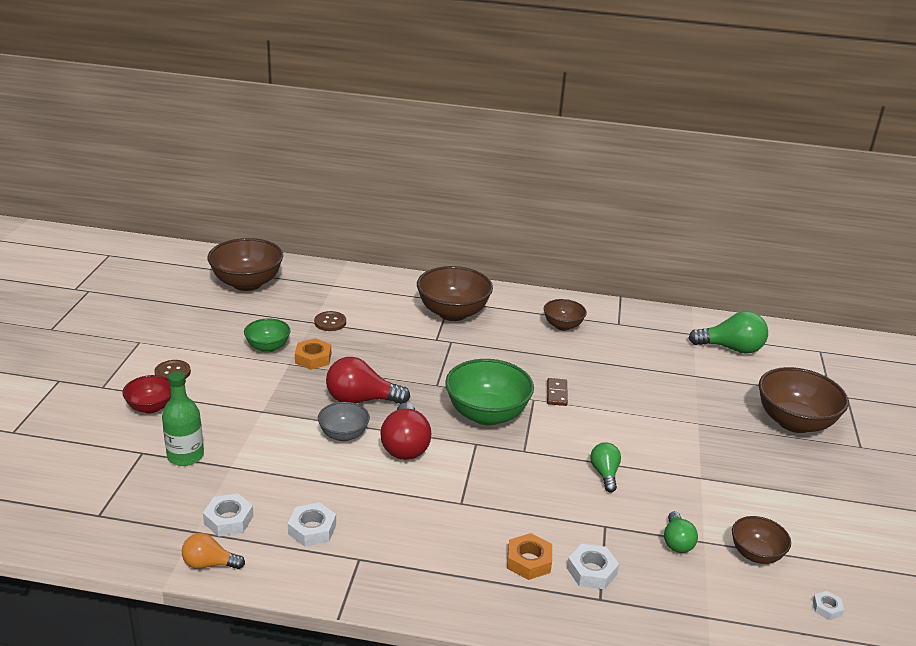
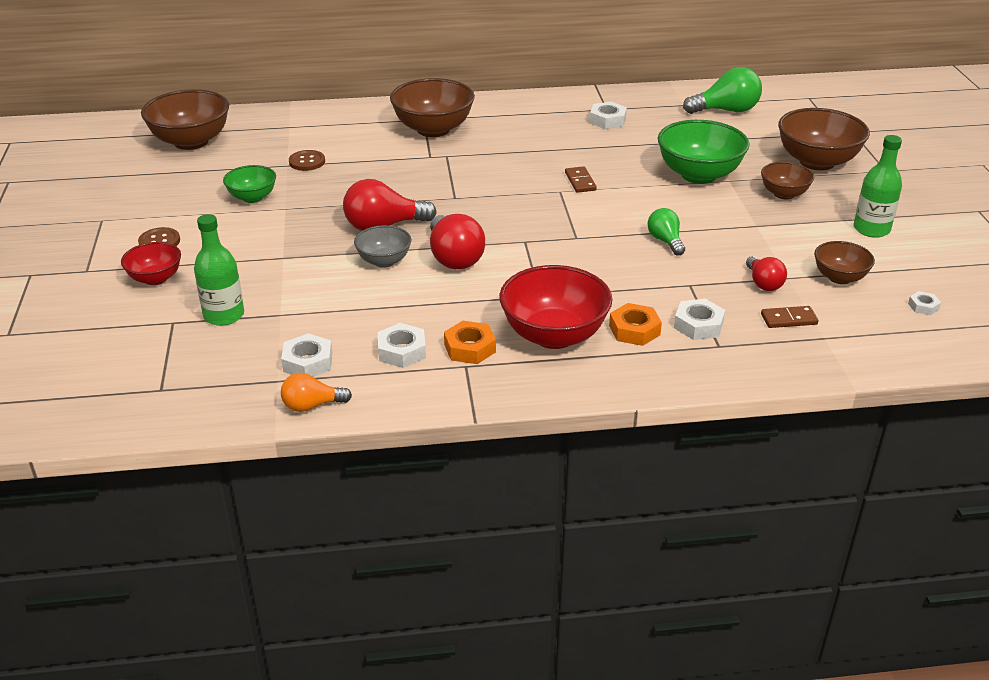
camera: 15 degrees left, 5 degrees up
orange nut [295,338,331,370] -> orange nut moved to [444,321,496,364]
green bowl [445,359,534,425] -> green bowl moved to [658,120,750,184]
brown bowl [544,299,587,331] -> brown bowl moved to [761,162,814,199]
green light bulb [664,511,698,553] -> red light bulb [746,256,787,291]
none -> red bowl [499,265,613,349]
none -> white nut [590,102,627,129]
none -> brown domino [761,306,818,328]
none -> green bottle [853,135,902,238]

